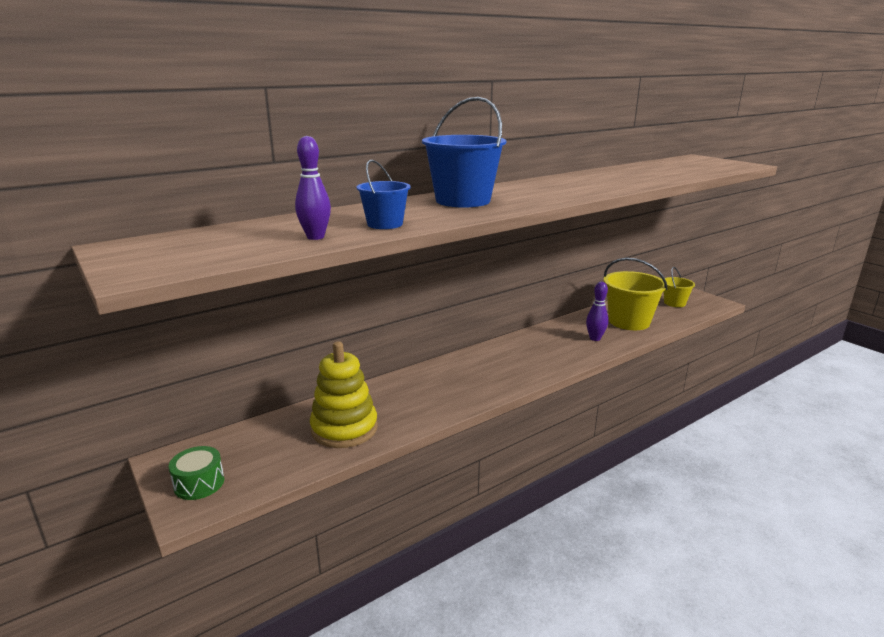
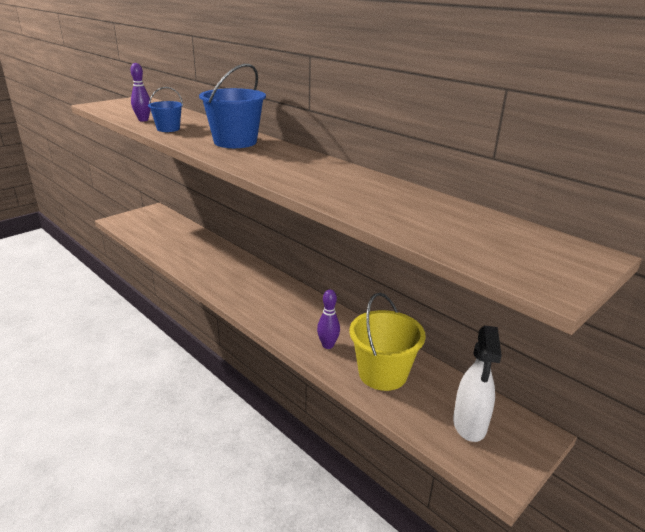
camera: 80 degrees right, 5 degrees up
green drum [169,446,224,500] -> none
yellow stacking toy [310,341,378,448] -> none
yellow bucket [664,267,695,307] -> white spray bottle [453,326,502,442]

